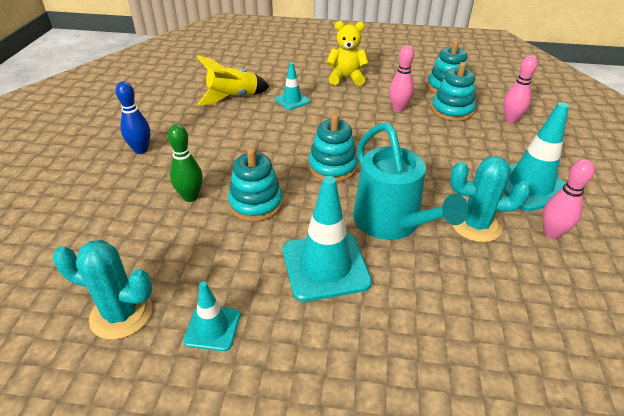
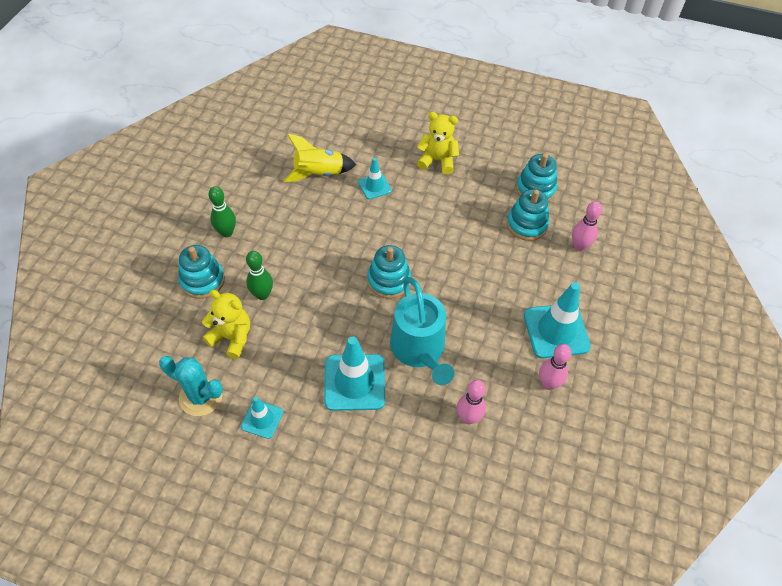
camera: 10 degrees right, 15 degrees up
blue bowling pin [116,81,150,154] -> green bowling pin [208,186,236,237]
turquoise stacking toy [228,148,283,222] -> turquoise stacking toy moved to [179,245,225,299]
pink bowling pin [389,45,414,112] -> pink bowling pin moved to [457,380,486,424]
turquoise cactus [450,156,531,242] -> none
none -> yellow teddy bear [202,290,250,359]

